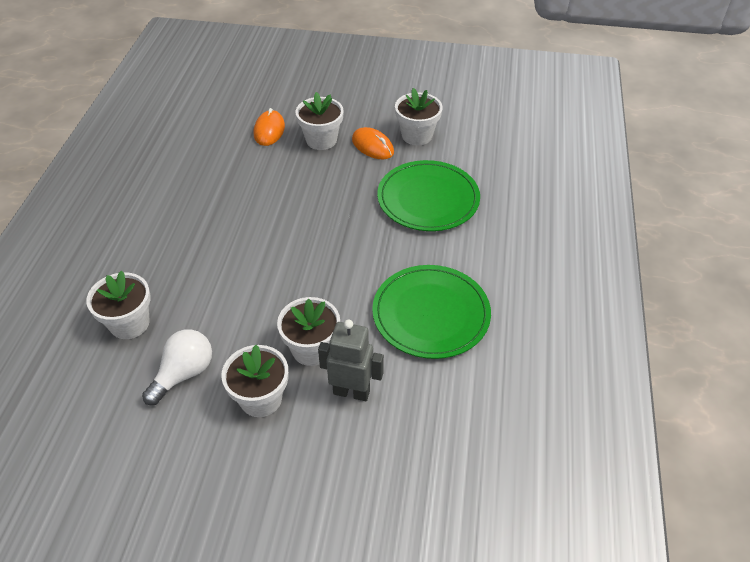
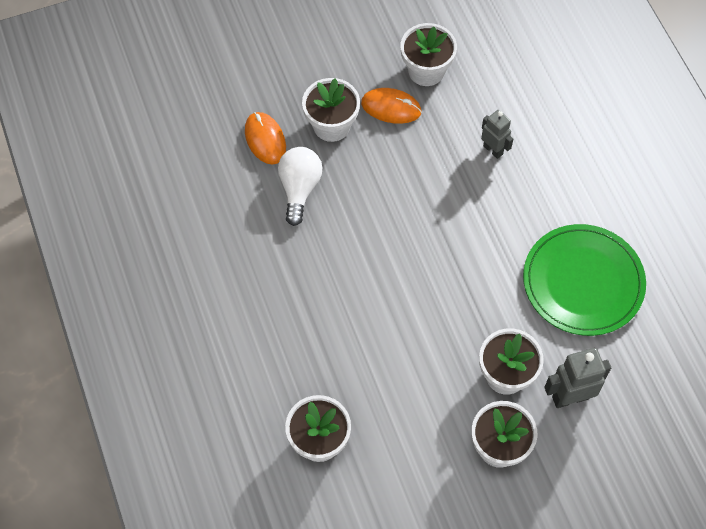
camera: 30 degrees left, 15 degrees up
white light bulb [142,329,212,405] -> white light bulb moved to [278,147,322,226]
green plate [377,160,480,231] -> grey robot [481,110,513,159]

